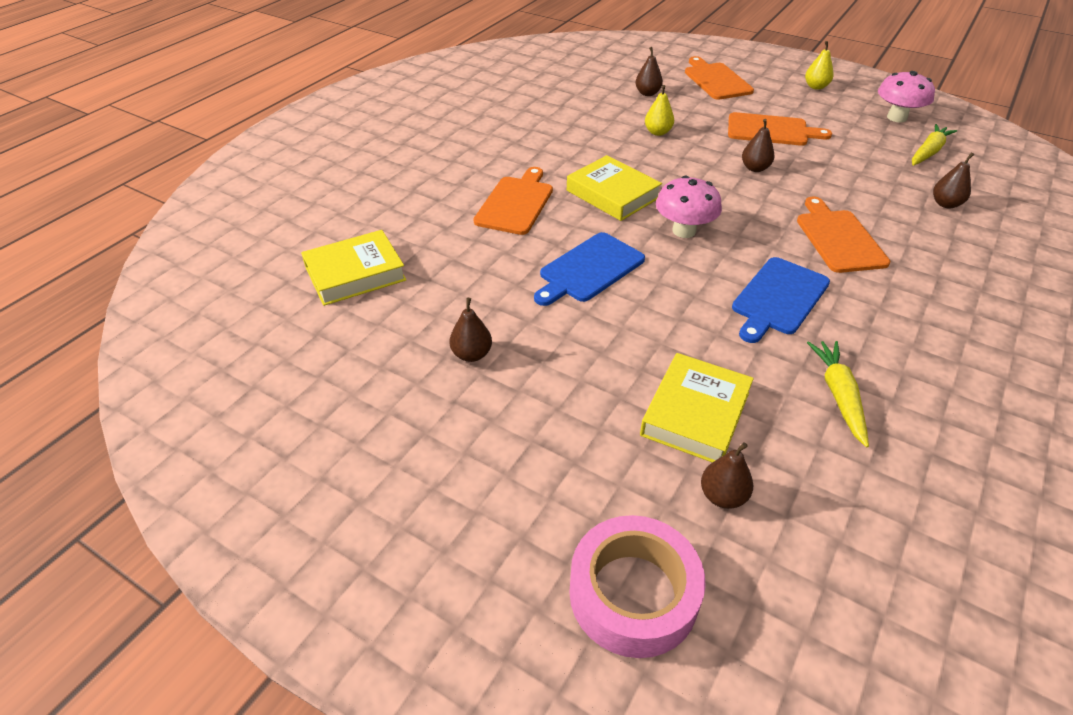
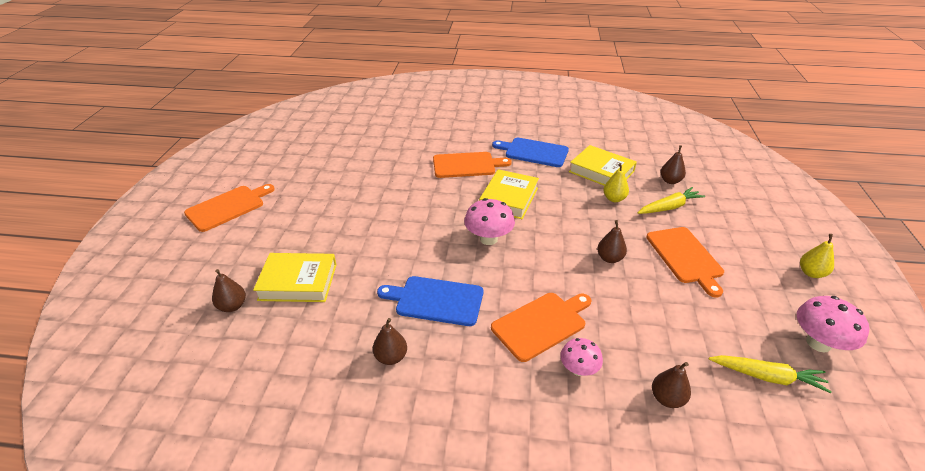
camera: 65 degrees right, 5 degrees down
yellow book [301,230,407,306] -> yellow book moved to [569,145,637,186]
brown pear [449,298,492,362] -> brown pear moved to [373,318,407,365]
blue cutting board [534,232,645,306] -> blue cutting board moved to [492,138,569,167]
pink tape [569,515,706,658] -> none
orange cutting board [685,56,754,100] -> orange cutting board moved to [184,184,275,232]
yellow carrot [807,341,869,447] -> yellow carrot moved to [638,187,705,214]
none -> pink mushroom [560,338,603,376]

